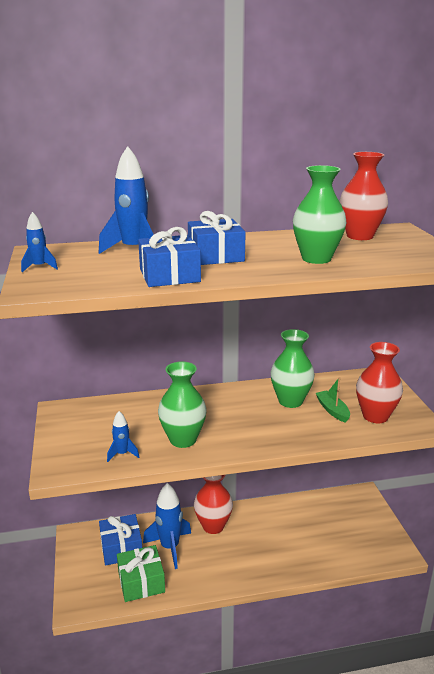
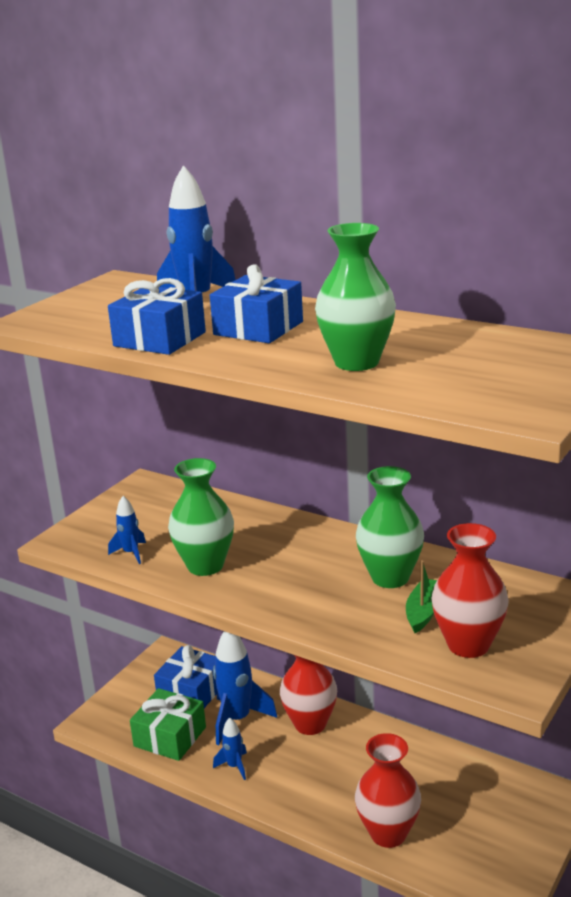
camera: 45 degrees right, 0 degrees up
blue rocket [21,212,58,272] -> blue rocket moved to [213,718,247,780]
red vase [339,152,388,240] -> red vase moved to [355,733,421,848]

